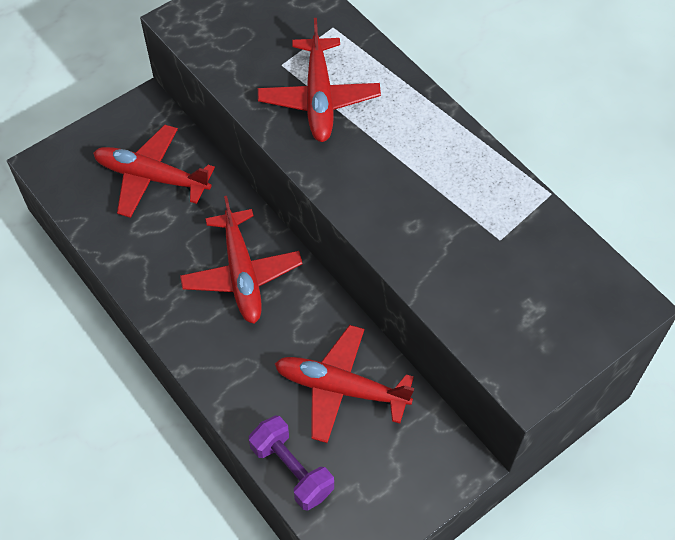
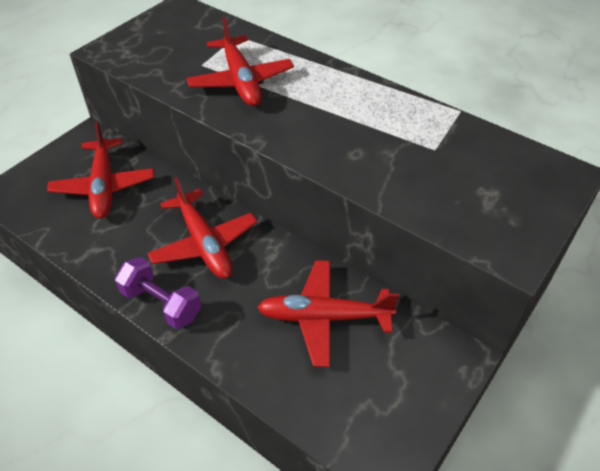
camera: 15 degrees left, 10 degrees down
red plane [93,125,215,218] -> red plane turned 105 degrees counterclockwise [47,122,154,219]
purple dumbbell [249,416,334,510] -> purple dumbbell moved to [115,257,201,329]

